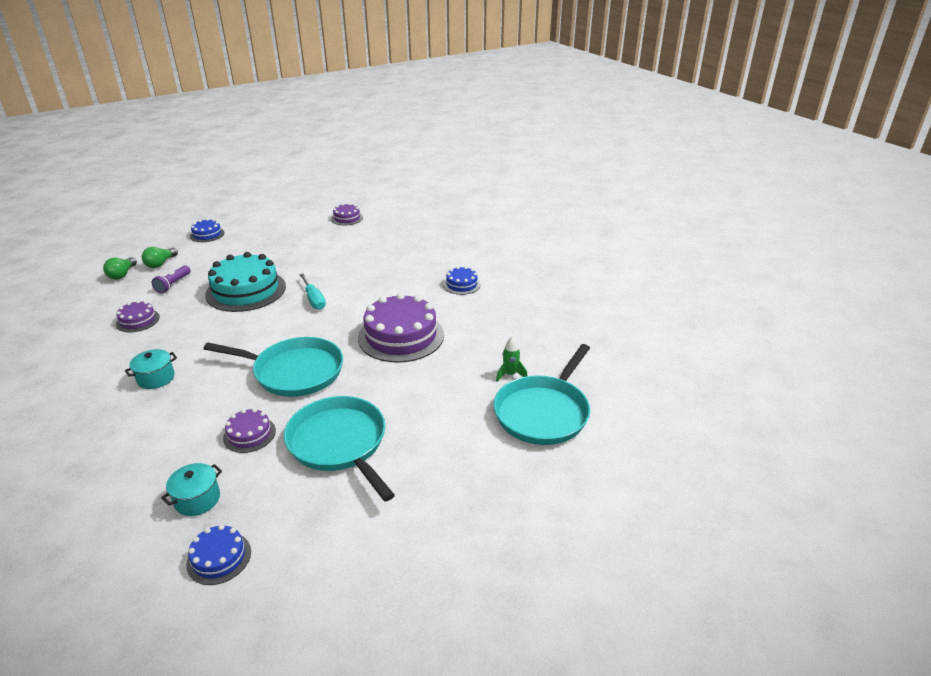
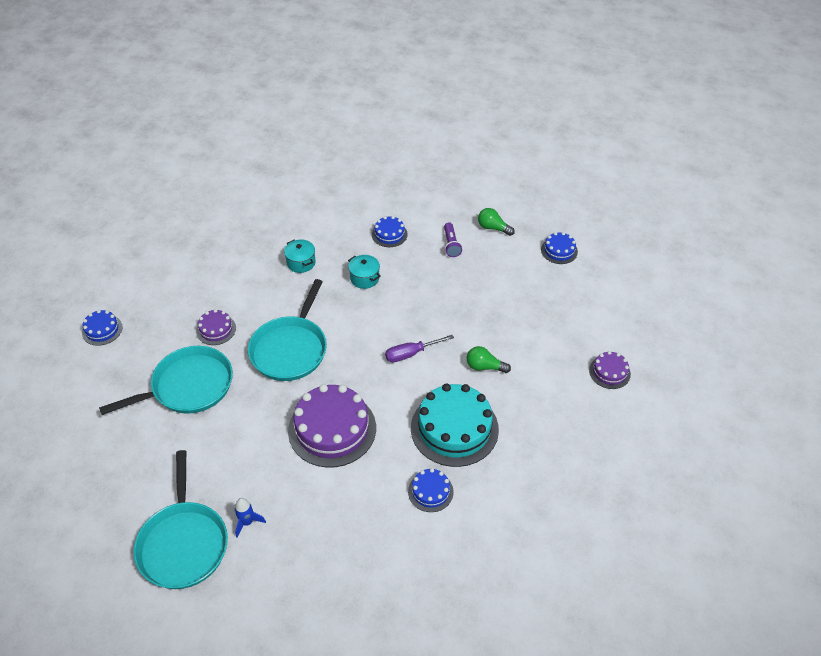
camera: 95 degrees right, 15 degrees up
green light bulb [103,257,137,279] -> green light bulb moved to [467,346,511,373]
purple cake [116,300,160,332] -> blue cake [372,216,408,247]
purple flashlight [152,265,191,293] -> purple flashlight turned 120 degrees counterclockwise [444,222,462,257]
turquoise pot [161,463,222,516] -> turquoise pot moved to [348,255,381,289]
turquoise cake [205,252,286,312] -> turquoise cake moved to [411,384,499,467]
turquoise screwdriver [299,273,326,310] -> purple screwdriver [385,335,454,362]
turquoise pan [494,344,590,445] -> turquoise pan turned 135 degrees counterclockwise [134,450,228,589]
green rocket [496,336,528,382] -> blue rocket [234,498,266,538]

